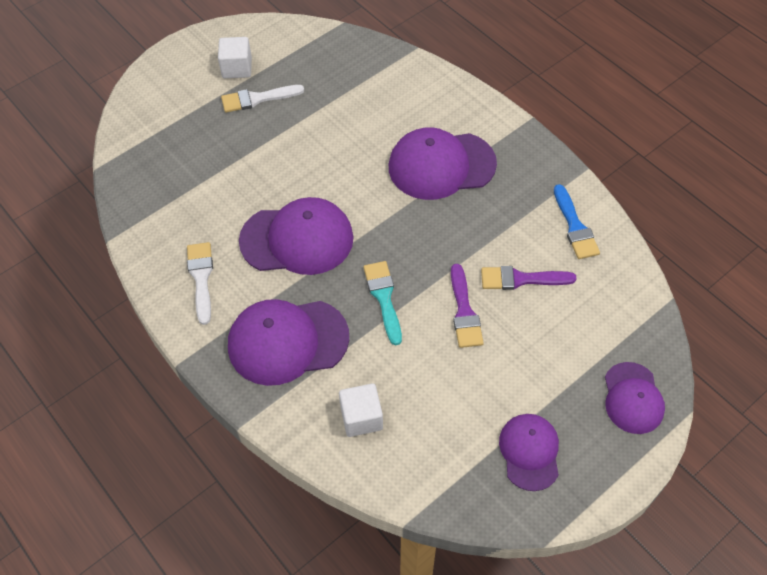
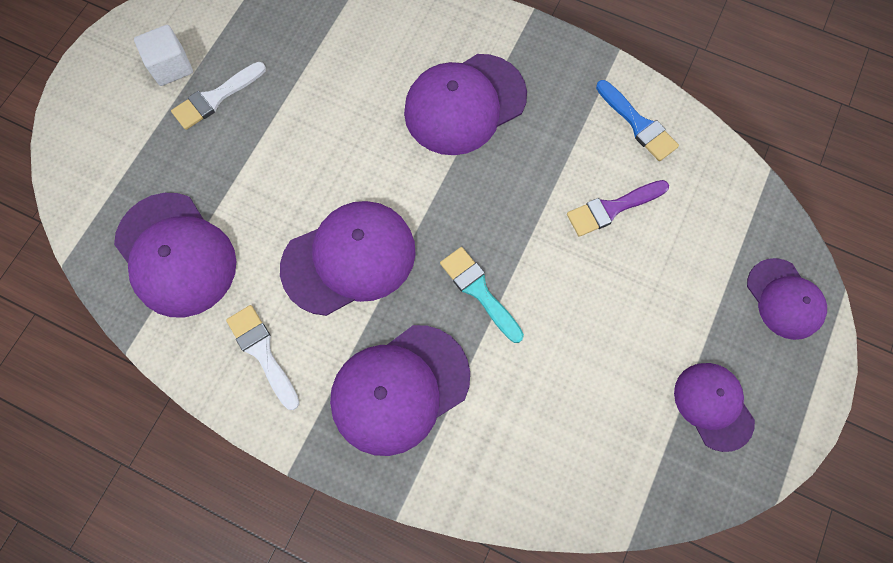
camera: 25 degrees left, 15 degrees up
white cube [339,383,383,437] -> none
purple brush [451,264,484,348] -> none
none -> purple cap [114,193,237,317]

